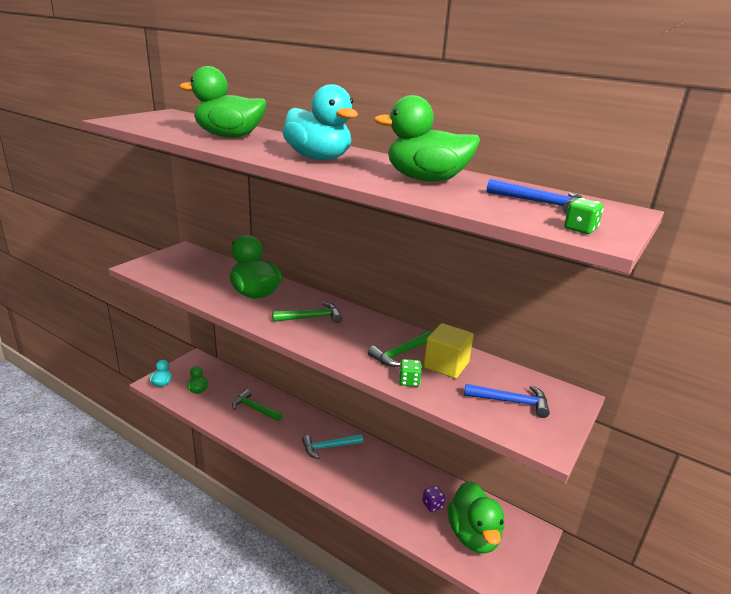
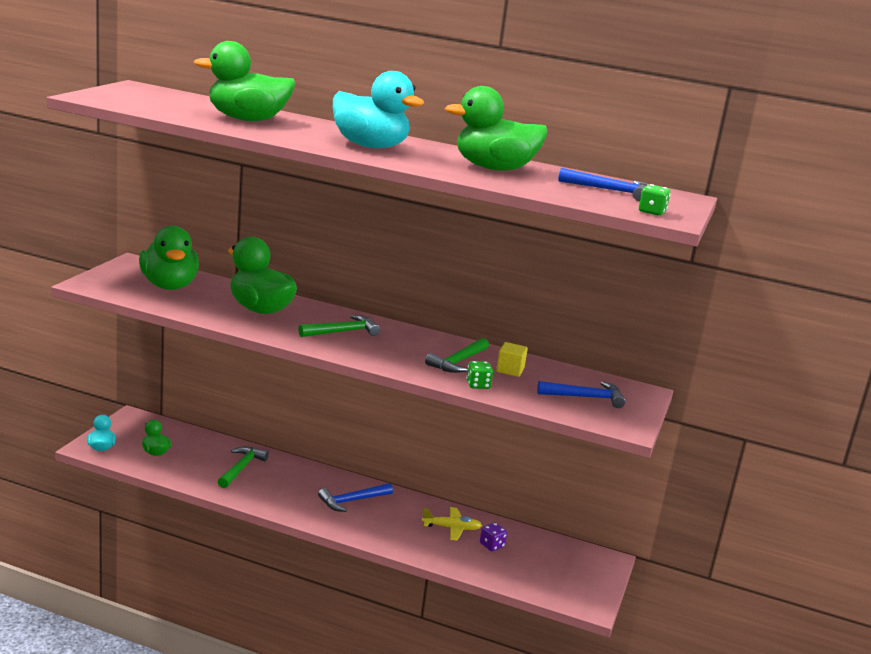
camera: 15 degrees left, 5 degrees down
green hammer [232,390,282,421] -> green hammer turned 90 degrees clockwise [218,447,269,488]
turquoise hammer [302,434,363,459] -> blue hammer [318,483,393,512]
yellow cube [424,323,474,379] -> yellow cube [496,342,528,377], size x0.62
green duck [448,481,504,554] -> green duck moved to [139,225,199,290]
none -> yellow plane [422,507,482,541]

